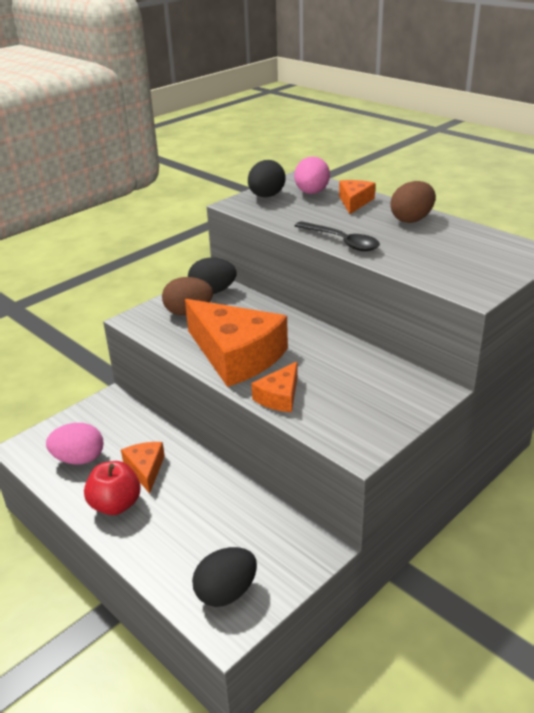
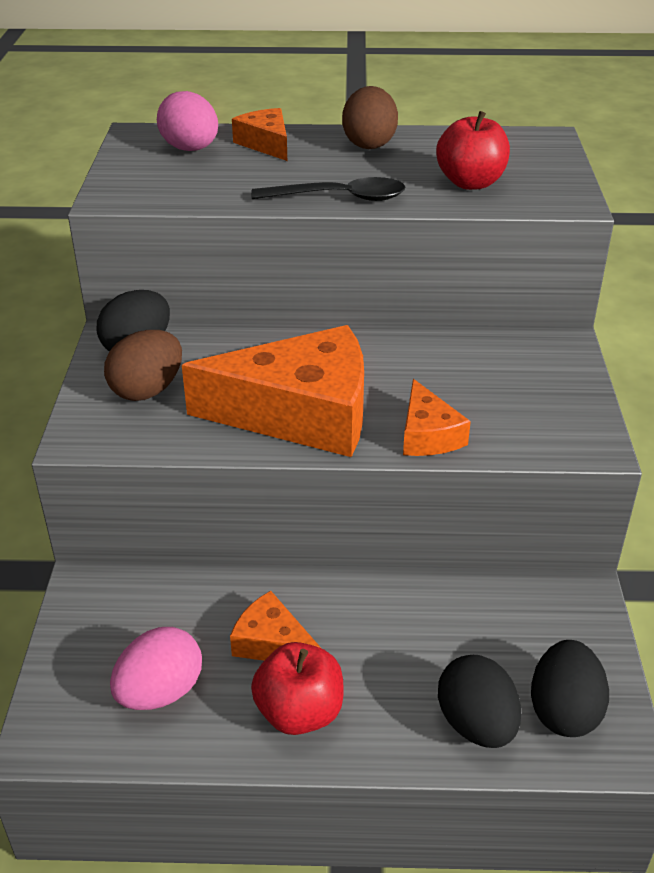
camera: 45 degrees left, 5 degrees up
black egg [248,160,286,197] -> black egg moved to [438,655,521,748]
none -> red apple [436,111,510,190]

